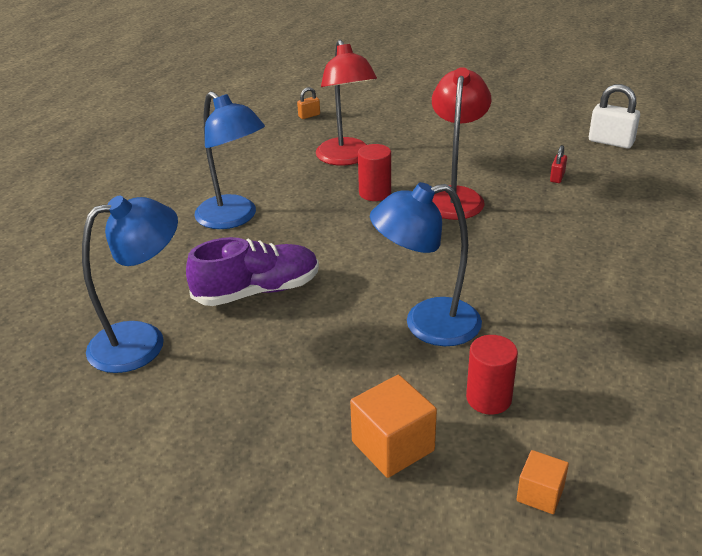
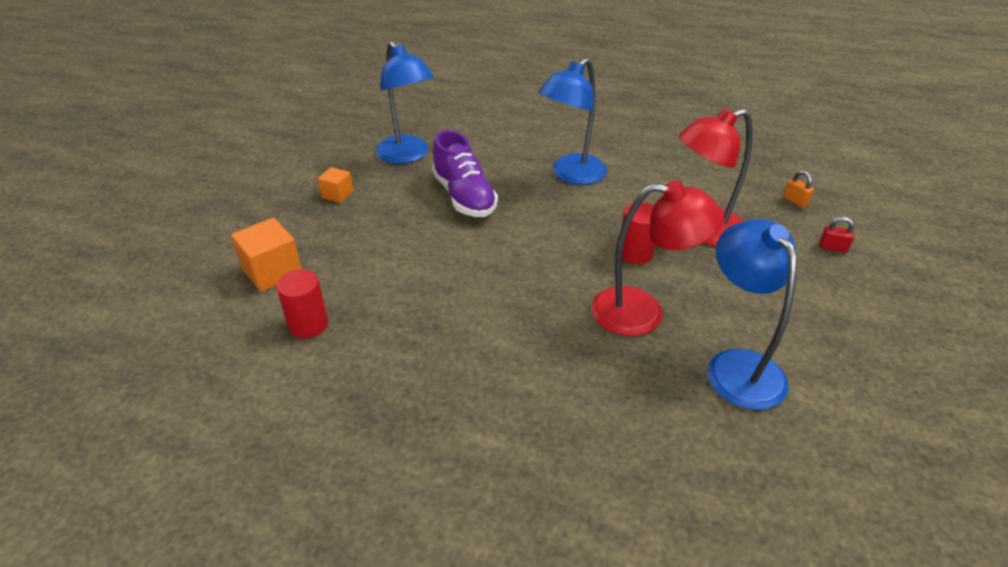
camera: 85 degrees right, 5 degrees up
blue lamp [370,182,482,346] -> blue lamp moved to [707,219,797,410]
orange cube [516,450,569,514] -> orange cube moved to [318,167,354,203]
red padlock [550,145,567,183] -> red padlock moved to [820,217,854,253]
white padlock [589,84,640,148] -> none

